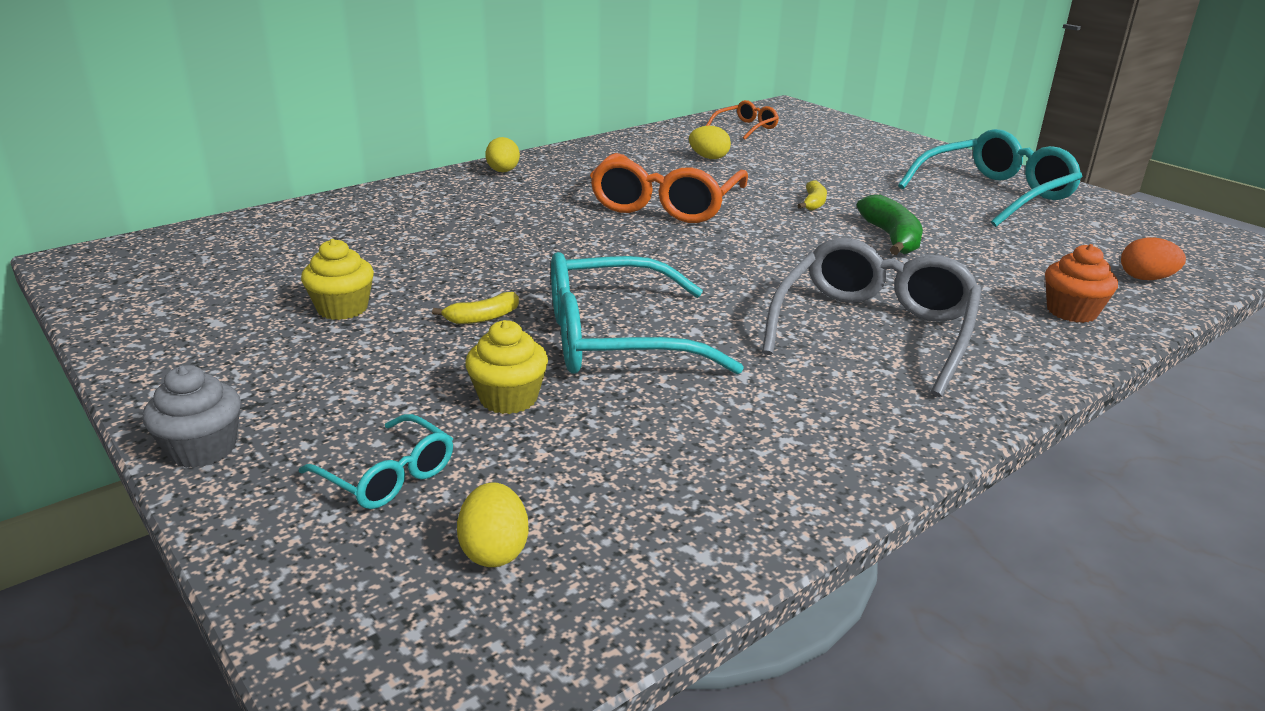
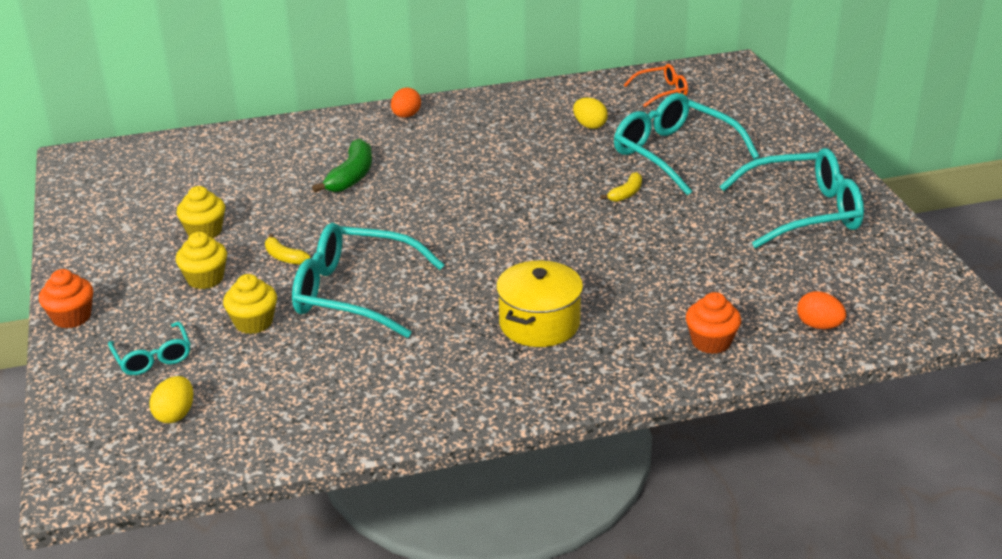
camera: 25 degrees right, 5 degrees up
grey cupcake [142,365,241,468] -> orange cupcake [39,269,93,329]
yellow banana [432,292,519,324] -> yellow banana turned 45 degrees clockwise [265,234,310,265]
yellow egg [485,137,520,172] -> orange egg [391,88,421,118]
orange glasses [590,153,748,223] -> none
grey glasses [762,238,982,397] -> yellow pot [496,261,583,347]
green banana [857,195,923,255] -> green banana moved to [312,139,372,193]
none -> yellow cupcake [176,232,227,289]
none -> turquoise glasses [614,93,759,196]

